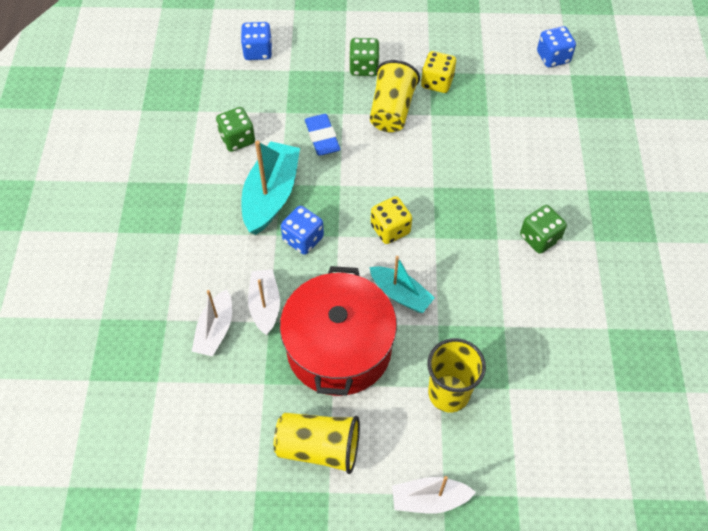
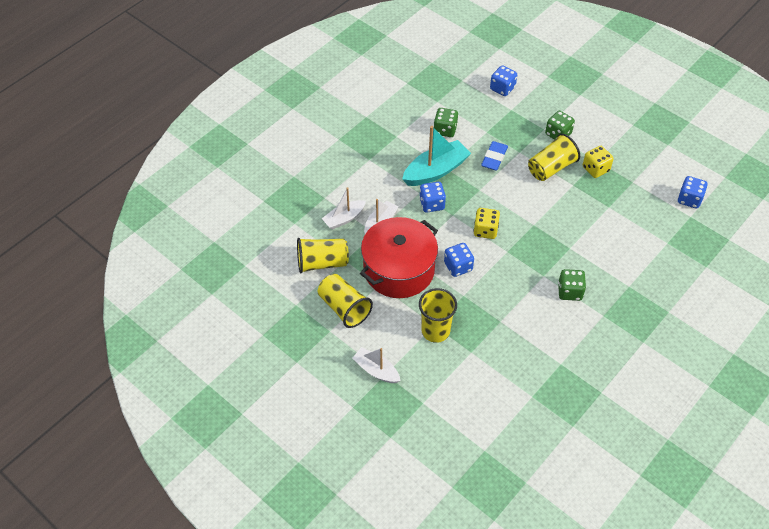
camera: 40 degrees right, 5 degrees down
turquoise boat [369,256,435,313] -> blue dice [444,243,474,277]
none -> yellow cup [297,238,349,273]

